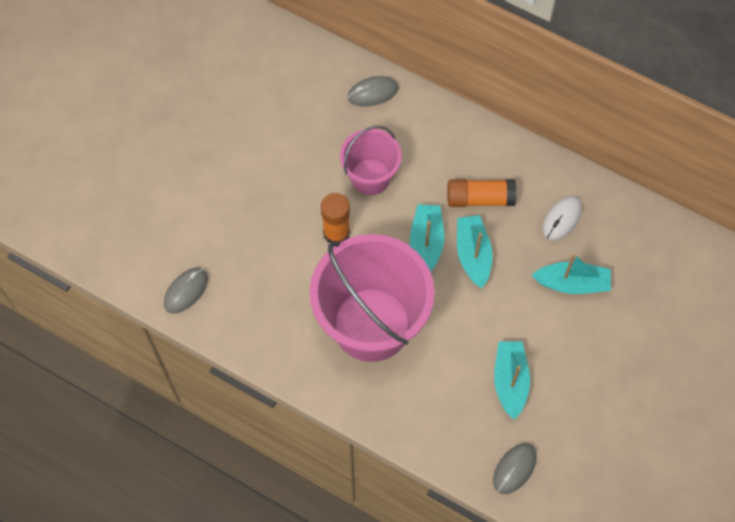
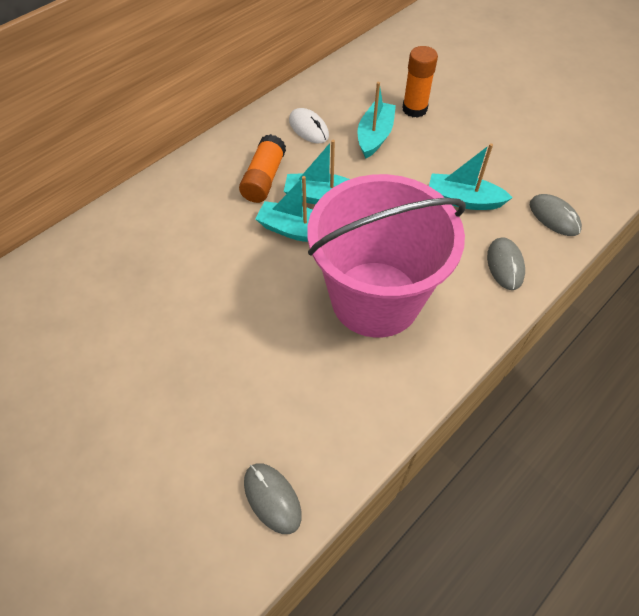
camera: 75 degrees left, 10 degrees down
orange glue stick [321,193,350,243] -> orange glue stick moved to [402,46,438,118]
pink bucket [340,126,402,195] -> none
grey mouse [347,76,399,107] -> grey mouse moved to [487,237,525,290]

